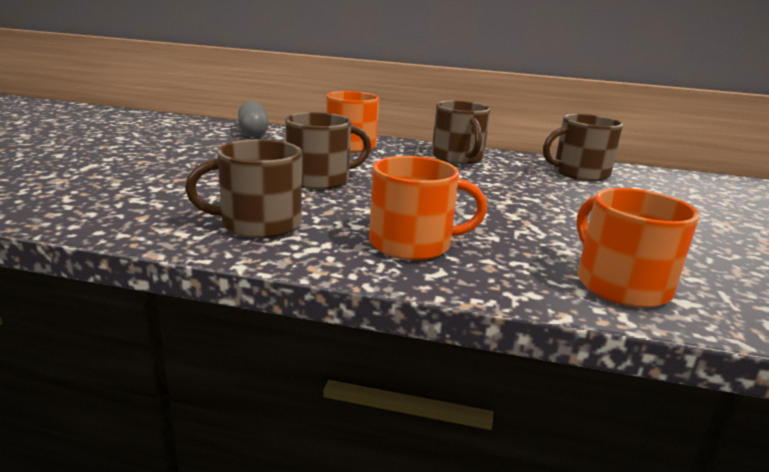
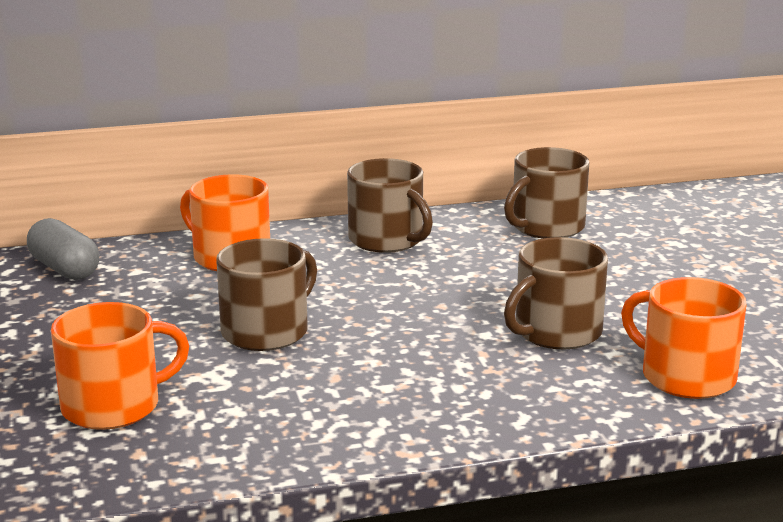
camera: 25 degrees left, 0 degrees up
brown mug [185,139,302,238] -> brown mug moved to [504,237,608,349]
orange mug [369,156,487,260] -> orange mug moved to [51,302,189,430]

